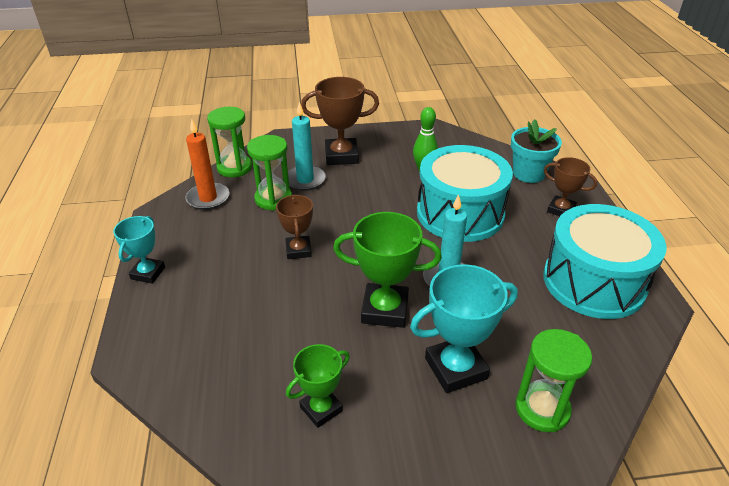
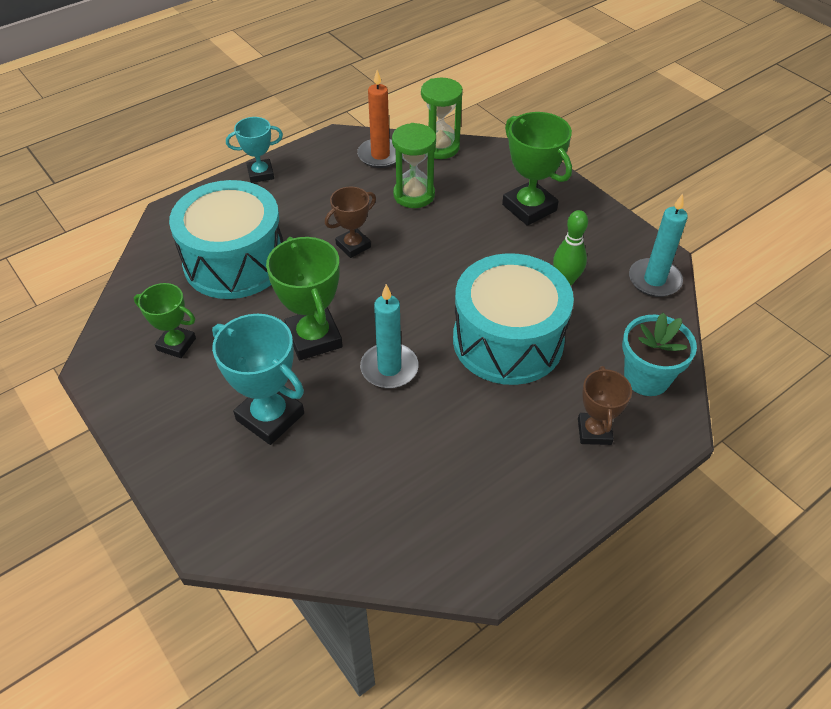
camera: 60 degrees right, 10 degrees up
turquoise candle [288,102,326,191] -> turquoise candle moved to [629,194,688,297]
brown trophy [301,77,379,165] -> green trophy [502,112,572,226]
green hourglass [515,329,592,432] -> none
turquoise drum [543,204,667,319] -> turquoise drum moved to [169,180,284,299]

